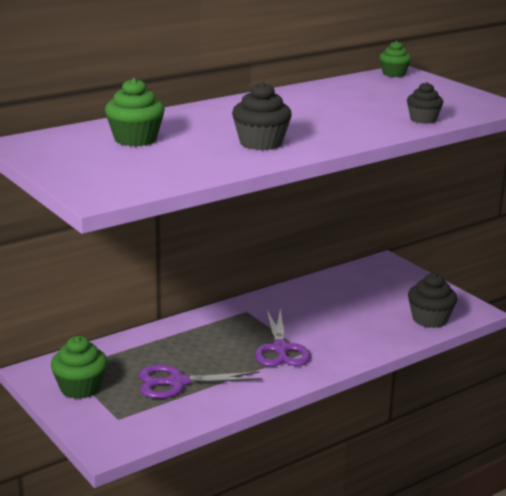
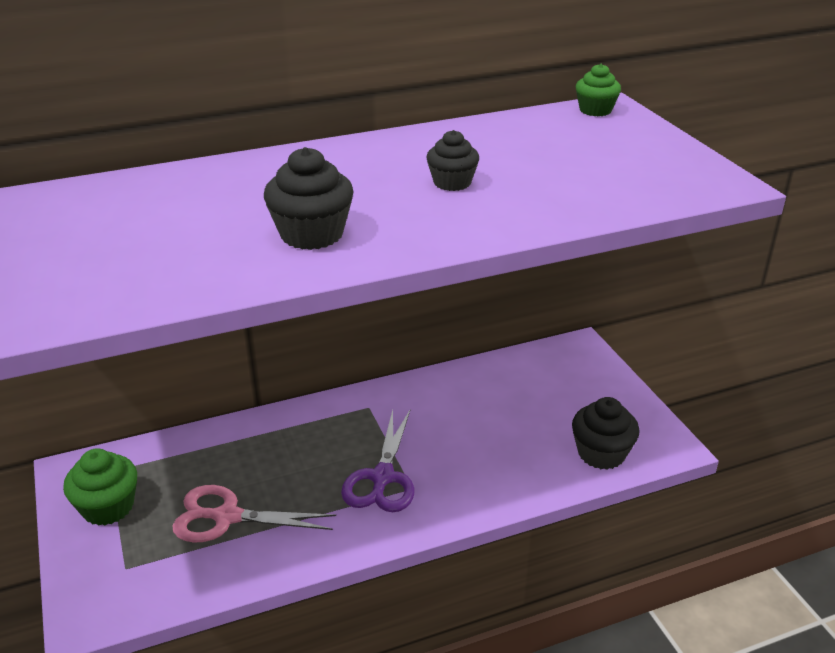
camera: 15 degrees right, 10 degrees up
green cupcake [105,78,165,146] -> none
purple scissors [139,365,262,399] -> pink scissors [173,485,336,543]
black cupcake [407,82,443,124] -> black cupcake moved to [427,130,479,191]

